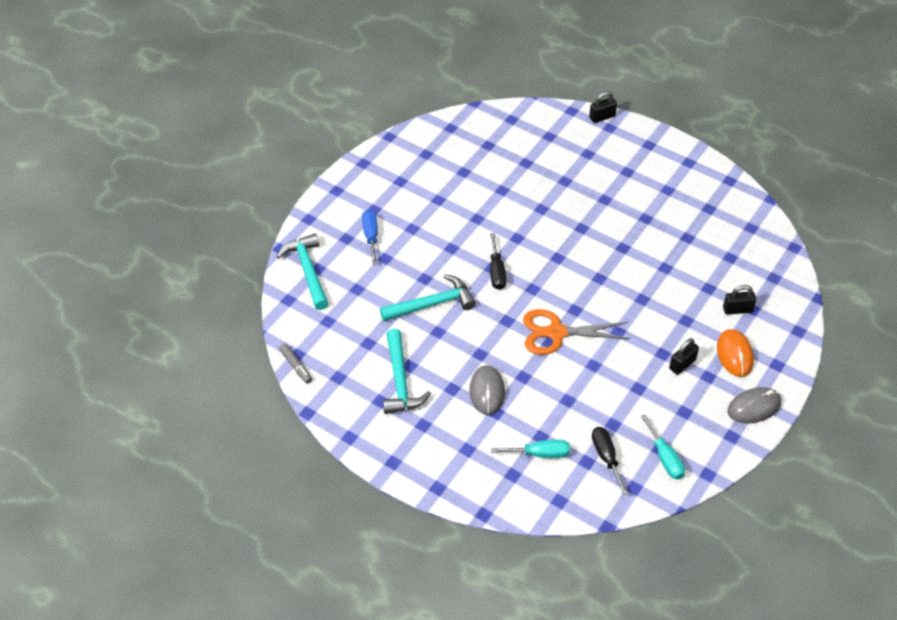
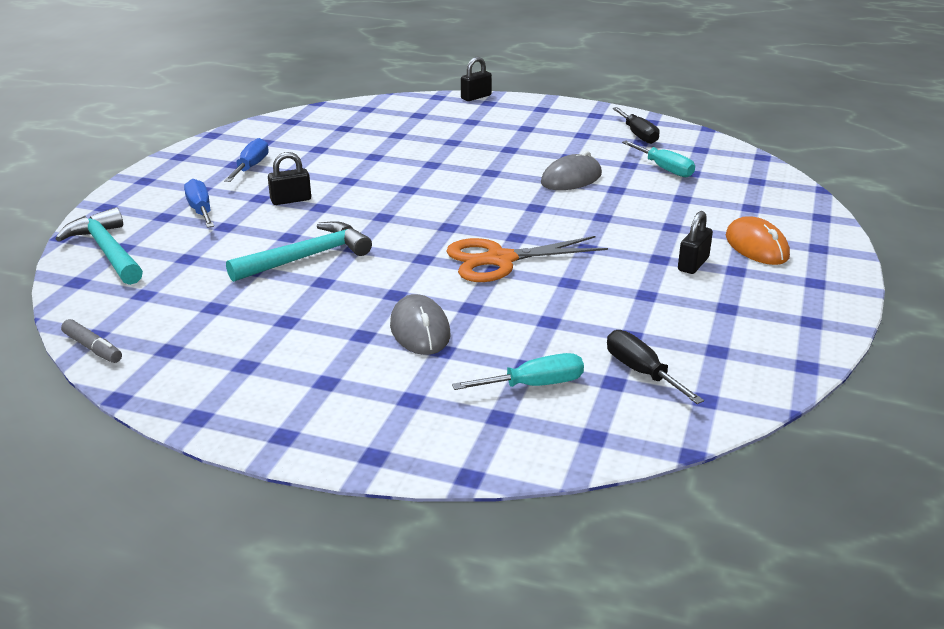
camera: 15 degrees left, 20 degrees down
turquoise hammer [383,329,431,414] -> none
black screwdriver [490,233,506,290] -> black screwdriver moved to [612,107,660,144]
turquoise screwdriver [641,414,685,479] -> turquoise screwdriver moved to [622,141,695,177]
black padlock [723,285,756,315] -> black padlock moved to [268,152,311,205]
grey mouse [727,387,781,424] -> grey mouse moved to [541,151,602,190]
none -> blue screwdriver [224,138,269,182]

